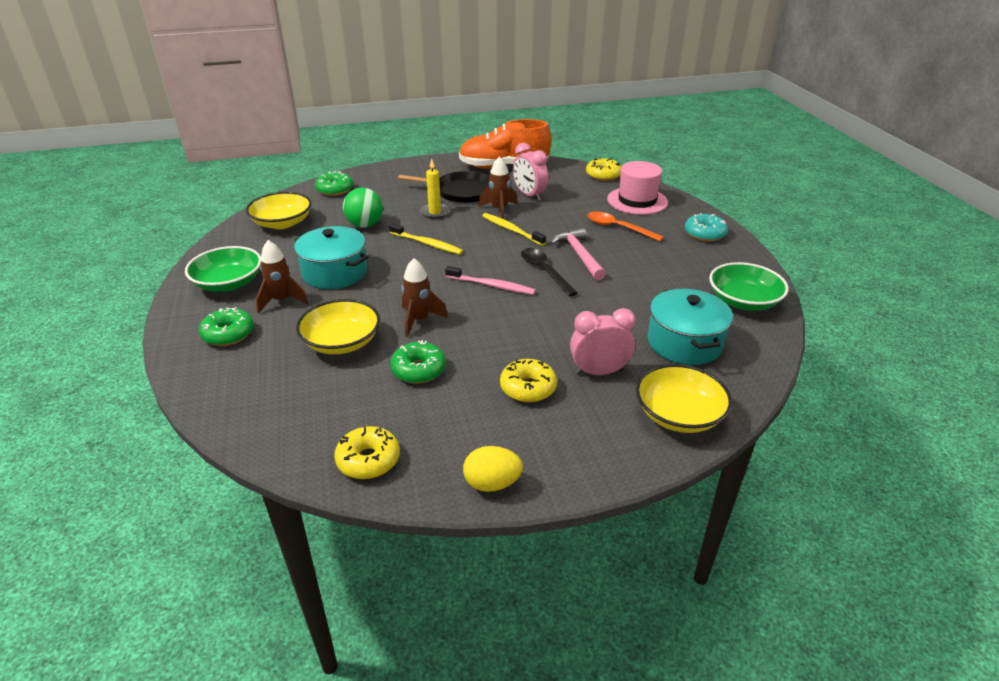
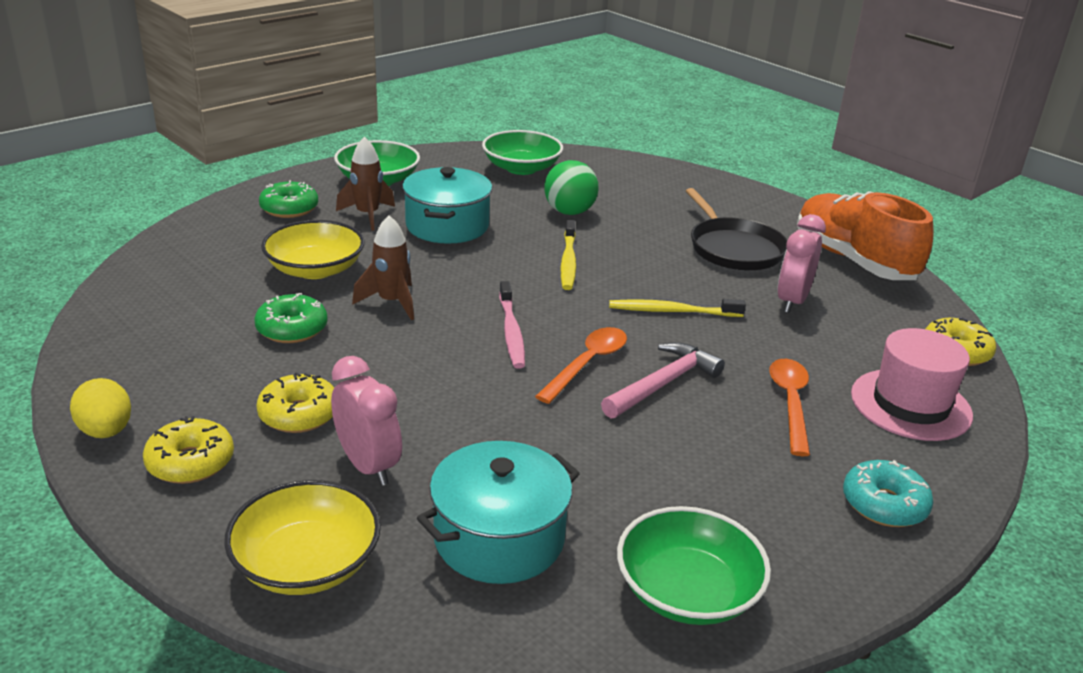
camera: 60 degrees right, 5 degrees down
yellow bowl [246,192,312,229] -> green bowl [482,130,563,175]
green donut [315,171,353,196] -> none
yellow donut [334,426,400,479] -> yellow donut moved to [143,416,234,484]
yellow candle [420,159,450,219] -> none
brown rocket [478,156,517,219] -> none
yellow toothbrush [482,213,546,246] -> yellow toothbrush turned 105 degrees counterclockwise [609,299,746,317]
black spoon [521,248,578,297] -> orange spoon [535,327,627,404]

